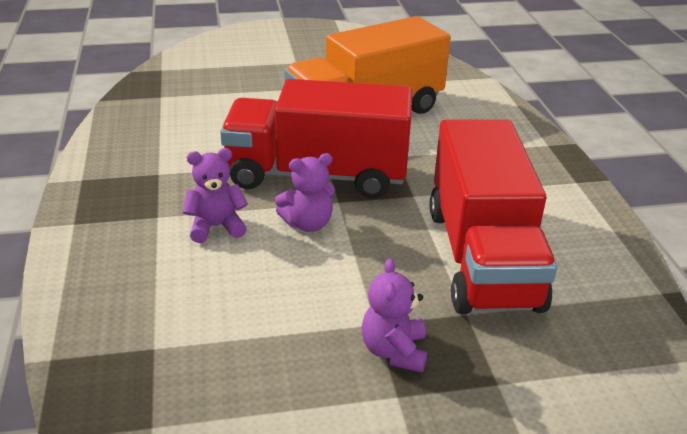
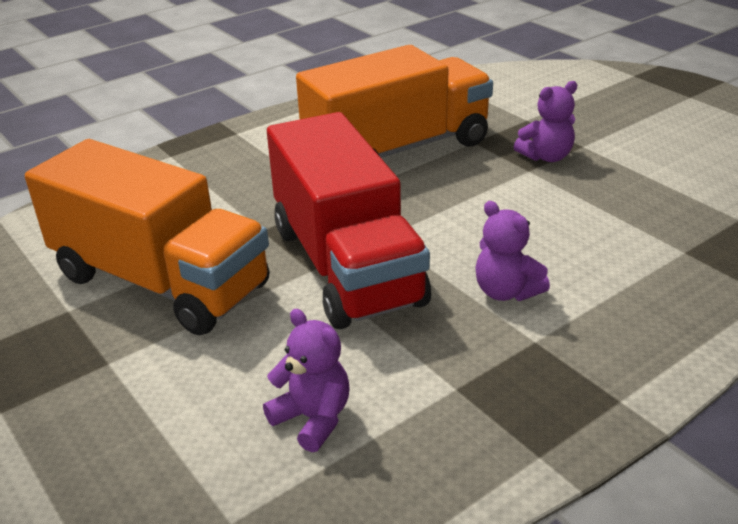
camera: 115 degrees left, 0 degrees up
purple teddy bear [275,153,336,232] -> purple teddy bear moved to [263,309,350,452]
red truck [430,119,557,314] -> orange truck [296,45,493,158]

